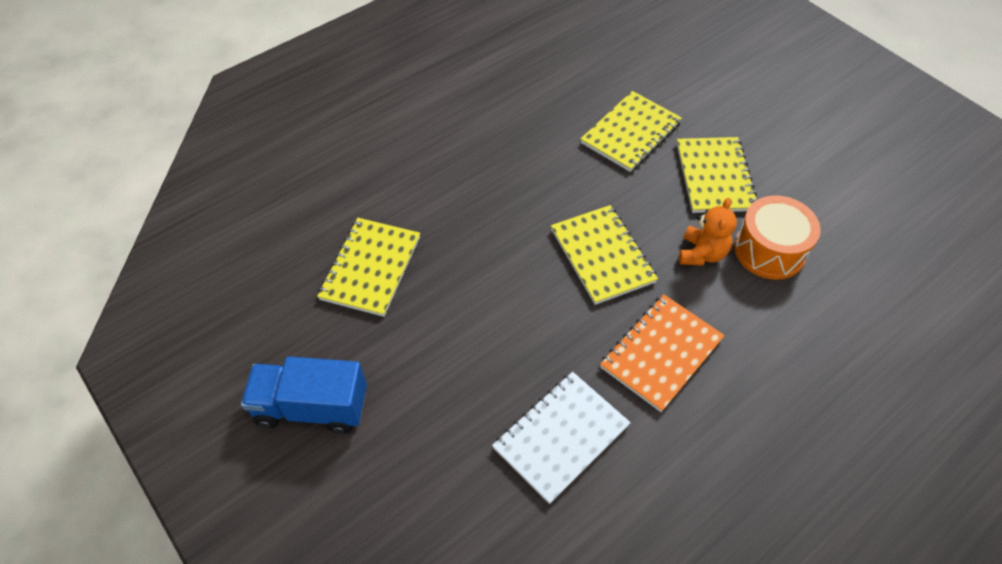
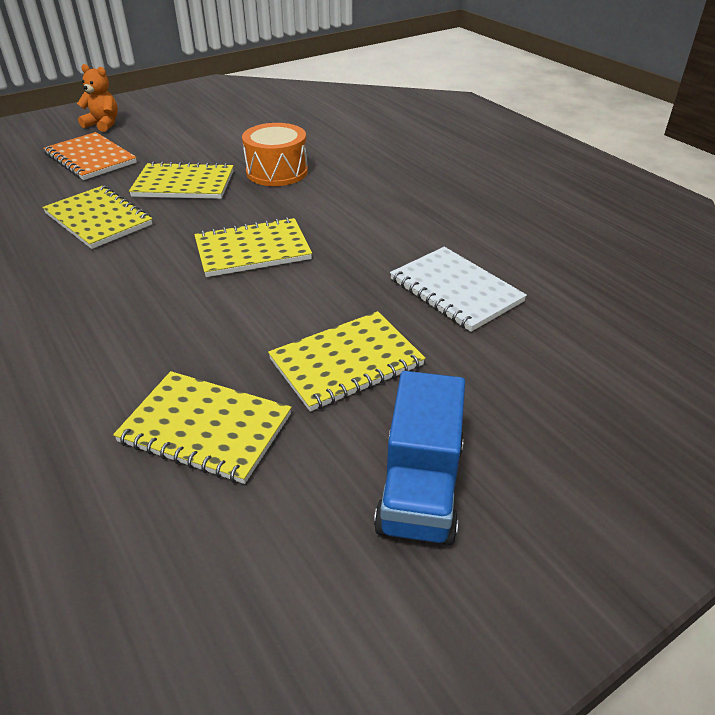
camera: 85 degrees left, 15 degrees down
orange notebook [600,294,725,412] -> orange notebook moved to [43,132,137,180]
orange teddy bear [679,198,737,266] -> orange teddy bear moved to [77,64,118,132]
none -> yellow notebook [268,311,425,412]

